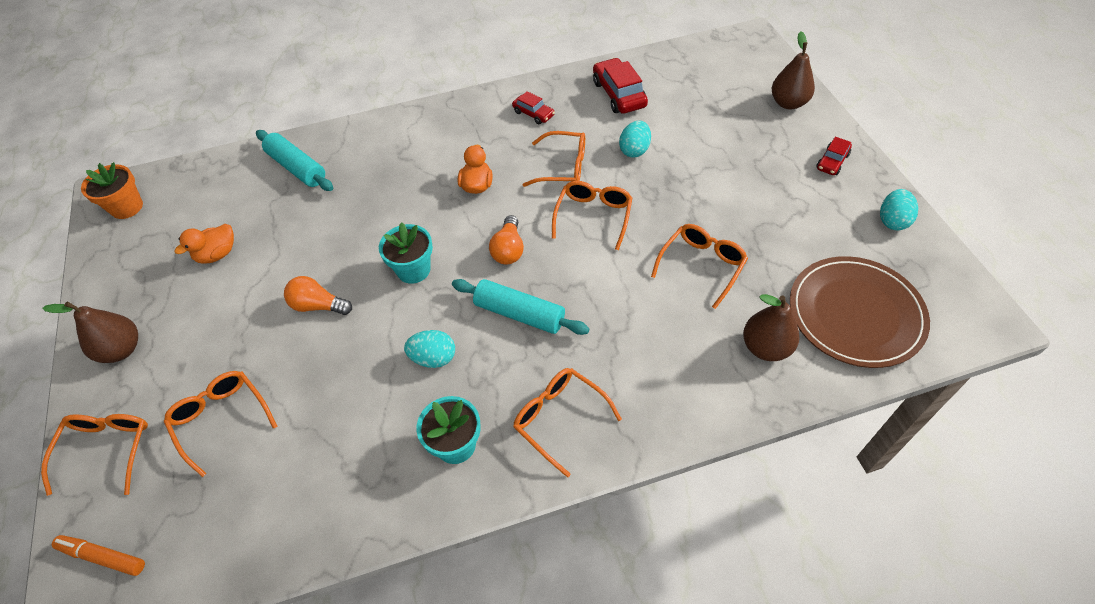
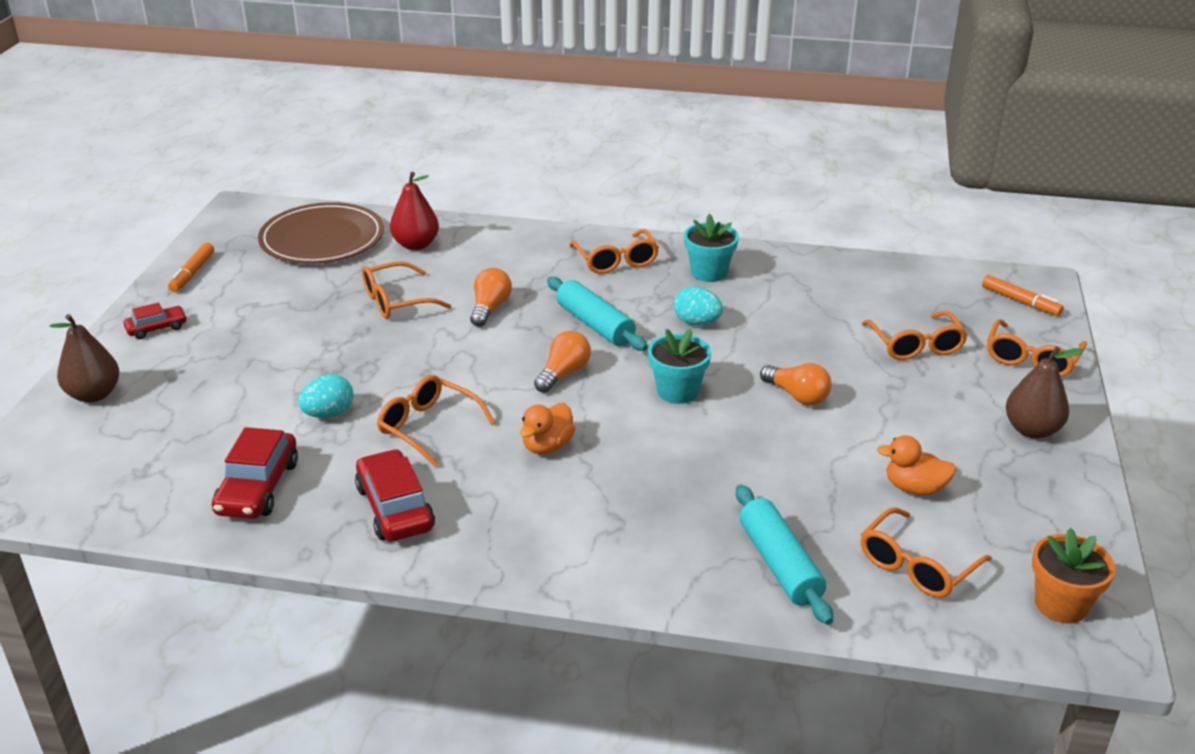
camera: 155 degrees left, 20 degrees down
orange duck [174,224,234,264] -> orange duck turned 150 degrees counterclockwise [877,435,957,495]
red car [512,91,555,124] -> red car [355,449,435,541], size x1.71
orange glasses [552,181,632,250] -> orange glasses moved to [860,507,992,598]
brown pear [743,294,800,361] -> red pear [390,172,439,250]
turquoise egg [880,189,918,230] -> orange marker [168,243,214,292]
none -> orange light bulb [470,268,512,327]

